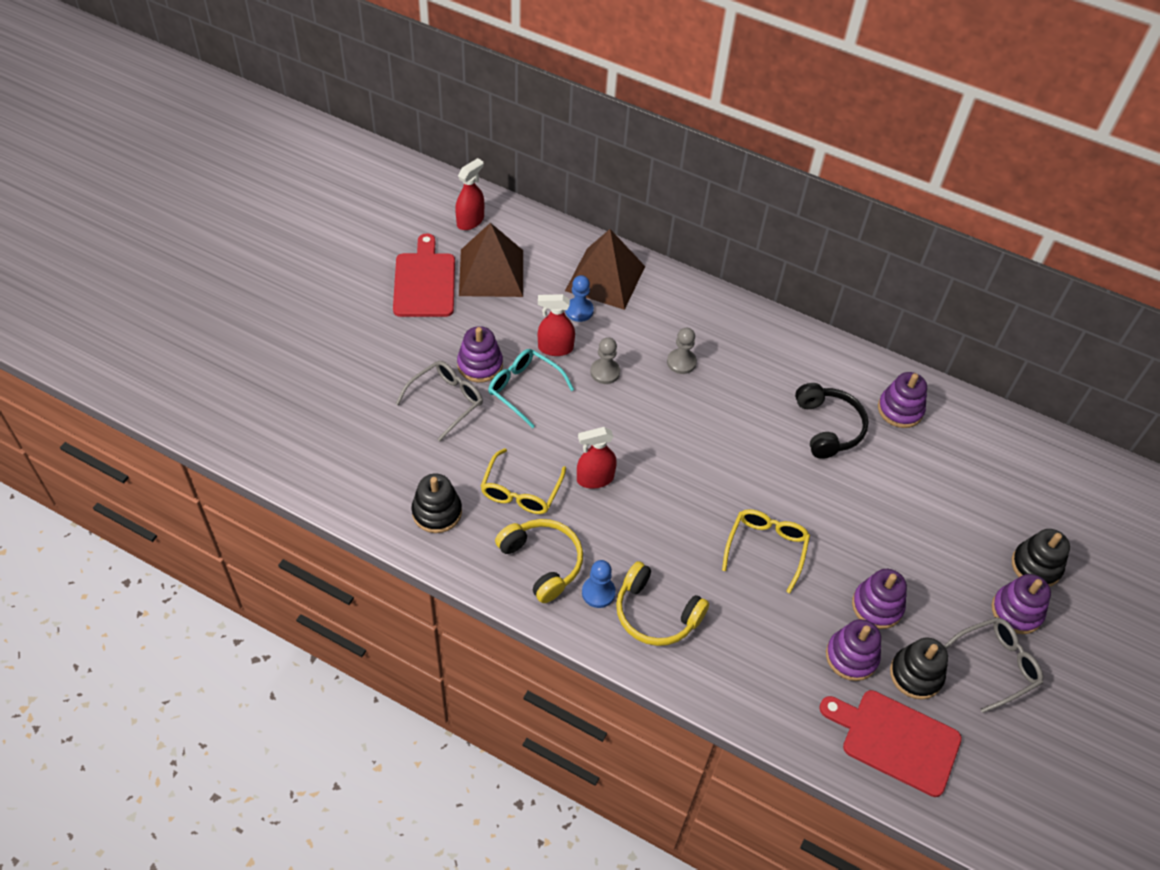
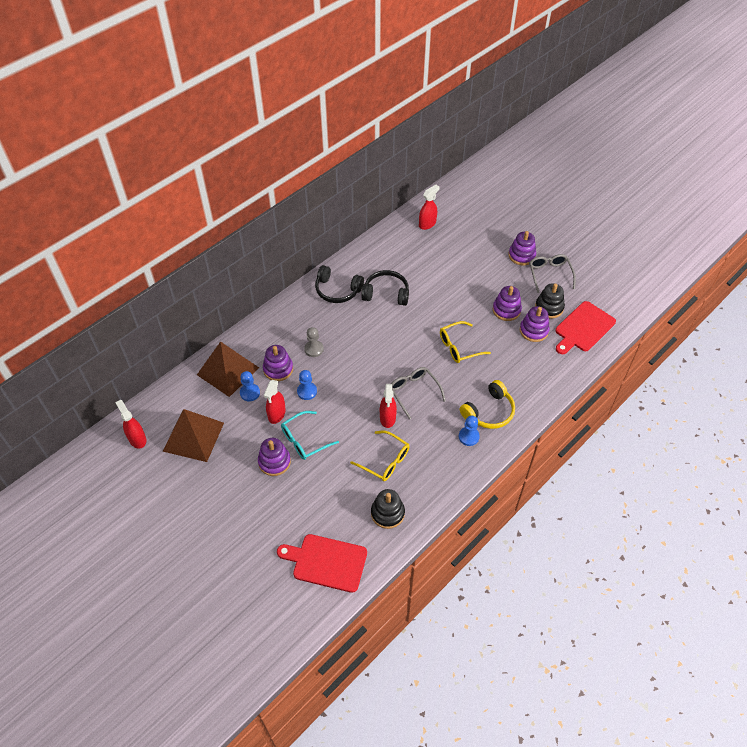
camera: 70 degrees left, 0 degrees up
red cutting board [393,233,455,317] -> red cutting board moved to [277,534,367,593]
grey glasses [396,361,483,441] -> grey glasses moved to [391,367,446,419]
yellow headphones [495,519,583,603] -> none
grey pawn [590,337,620,384] -> blue pawn [297,370,317,400]
yellow glasses [722,509,810,593] -> yellow glasses turned 60 degrees counterclockwise [440,321,491,363]
purple stacking toy [878,372,927,428] -> purple stacking toy moved to [263,345,293,381]
black stacking toy [1012,529,1070,587] -> none
none -> black headphones [315,265,364,303]
none -> red spray bottle [419,185,439,230]

